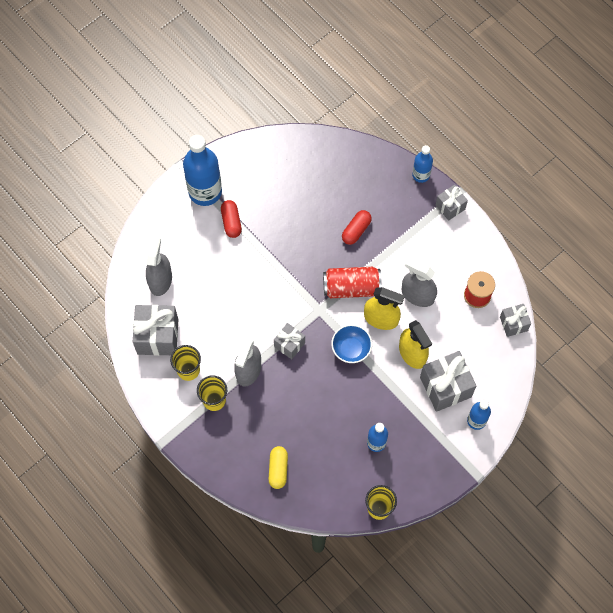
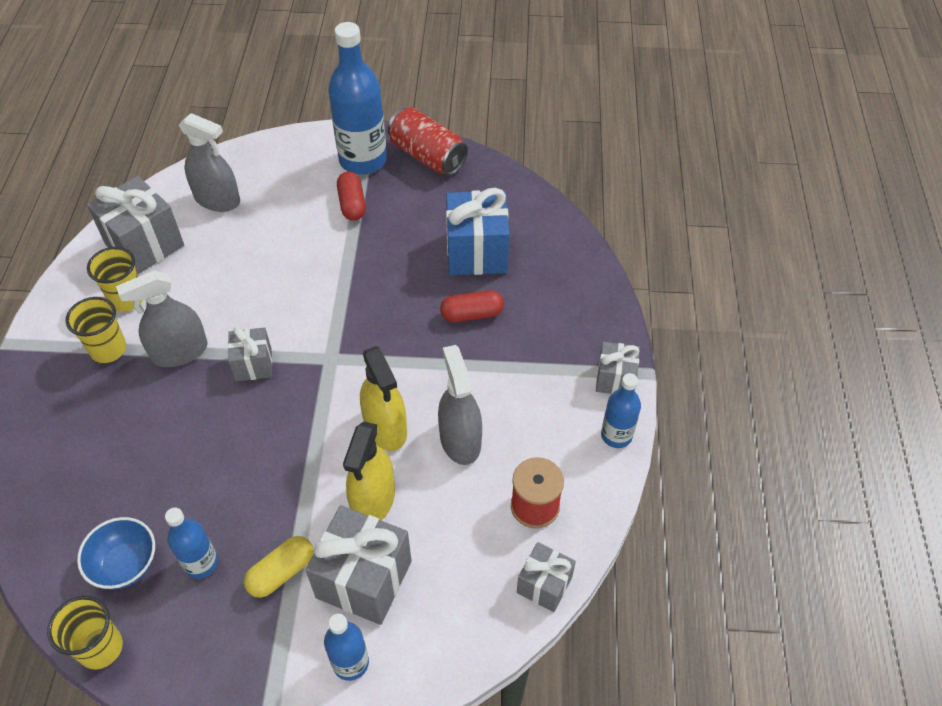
camera: 45 degrees right, 15 degrees down
grey spray bottle [146,236,172,296] -> grey spray bottle turned 60 degrees clockwise [179,113,240,212]
red capsule [221,200,242,238] -> red capsule turned 45 degrees counterclockwise [337,171,366,221]
yellow capsule [269,446,288,489] -> yellow capsule moved to [244,536,314,598]
red can [323,267,382,298] -> red can moved to [388,107,468,175]
blue bowl [331,324,372,363] -> blue bowl moved to [77,517,155,589]
blue bottle [412,145,433,183] -> blue bottle moved to [601,373,641,448]
none -> blue gift [446,188,509,275]

